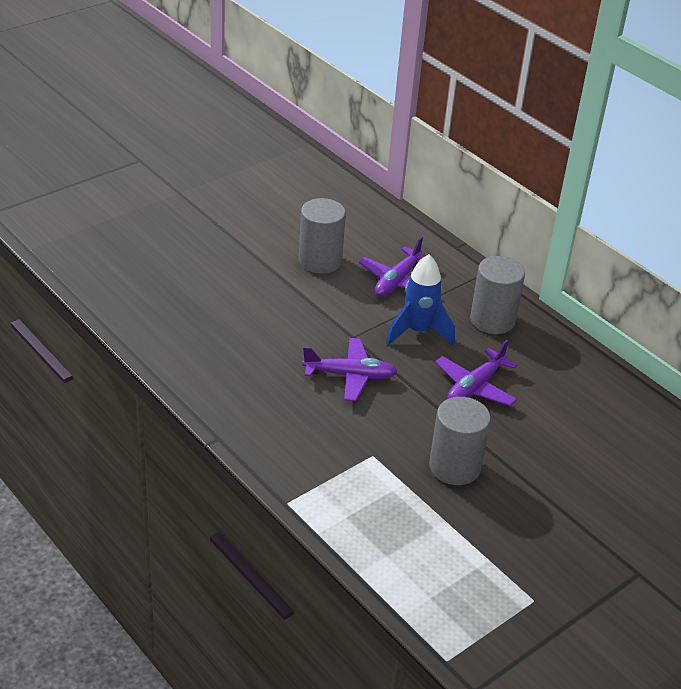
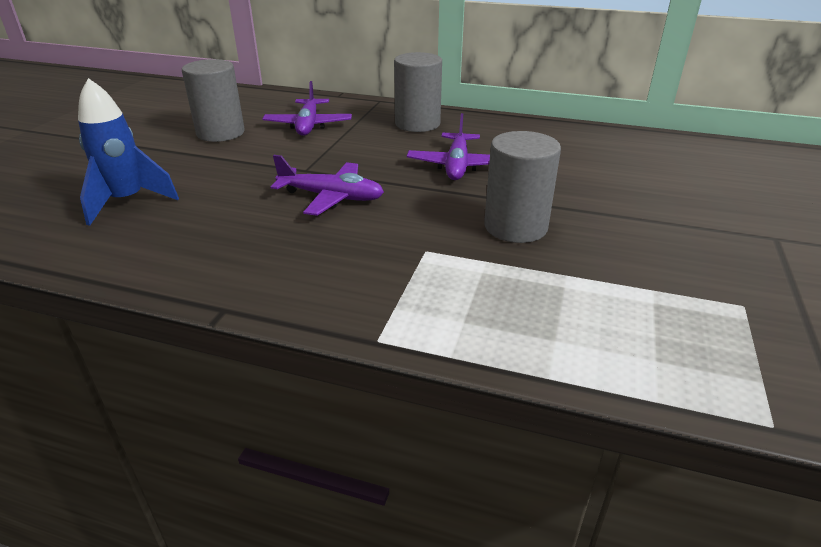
camera: 30 degrees left, 5 degrees down
purple plane [302,338,397,401] -> purple plane turned 45 degrees clockwise [271,155,384,216]
blue rocket [386,254,455,346] -> blue rocket moved to [78,78,179,226]

